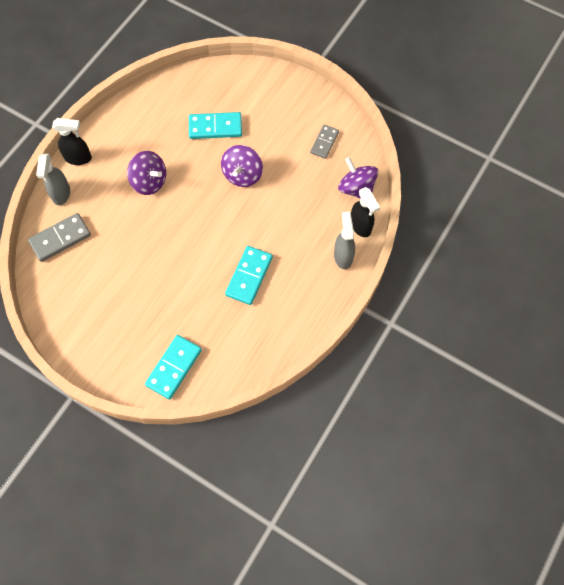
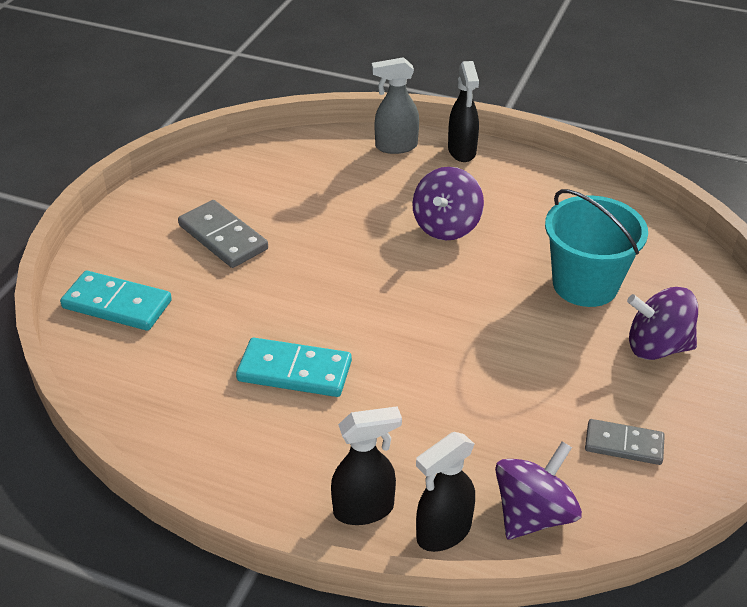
camera: 80 degrees right, 25 degrees down
grey domino [28,213,91,262] -> grey domino moved to [178,200,268,268]
turquoise domino [189,112,242,139] -> turquoise bucket [545,189,648,307]
purple spinning top [221,145,263,187] -> purple spinning top moved to [627,287,698,360]
grey spray bottle [334,212,355,269] -> black spray bottle [331,406,402,525]

